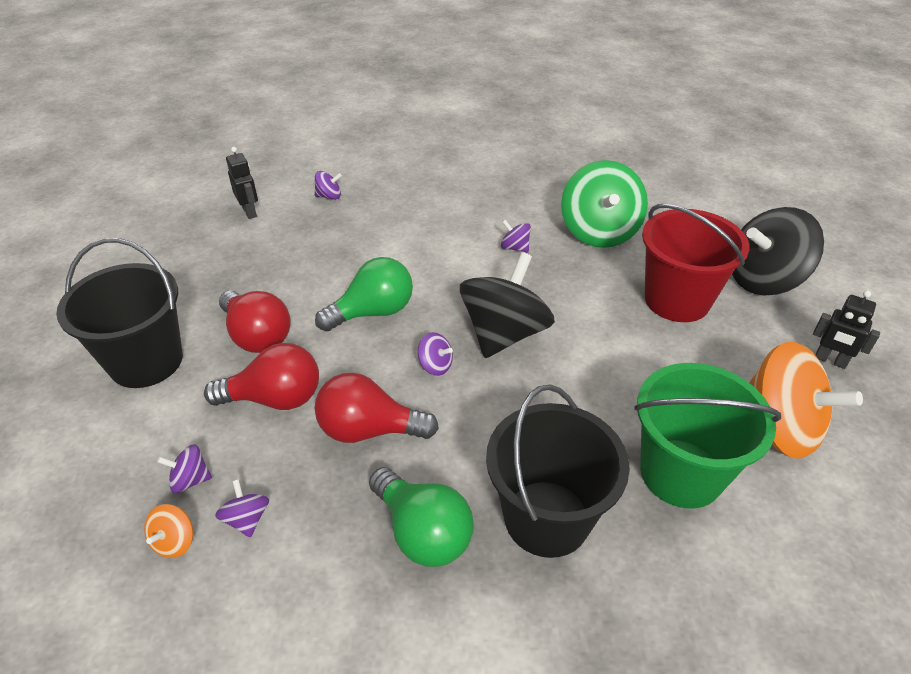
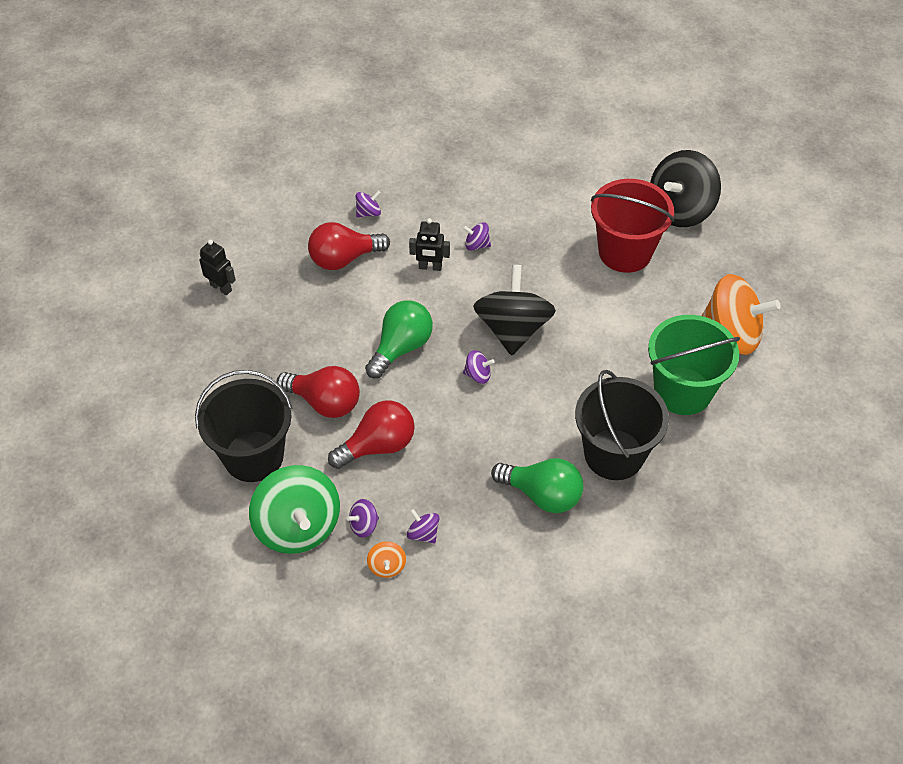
camera: 25 degrees left, 10 degrees up
purple spinning top [315,171,342,200] -> purple spinning top moved to [356,191,381,217]
red light bulb [315,372,439,443] -> red light bulb moved to [308,222,390,270]
green spinning top [561,160,648,248] -> green spinning top moved to [249,465,340,554]
black robot [813,291,880,369] -> black robot moved to [409,218,450,271]

